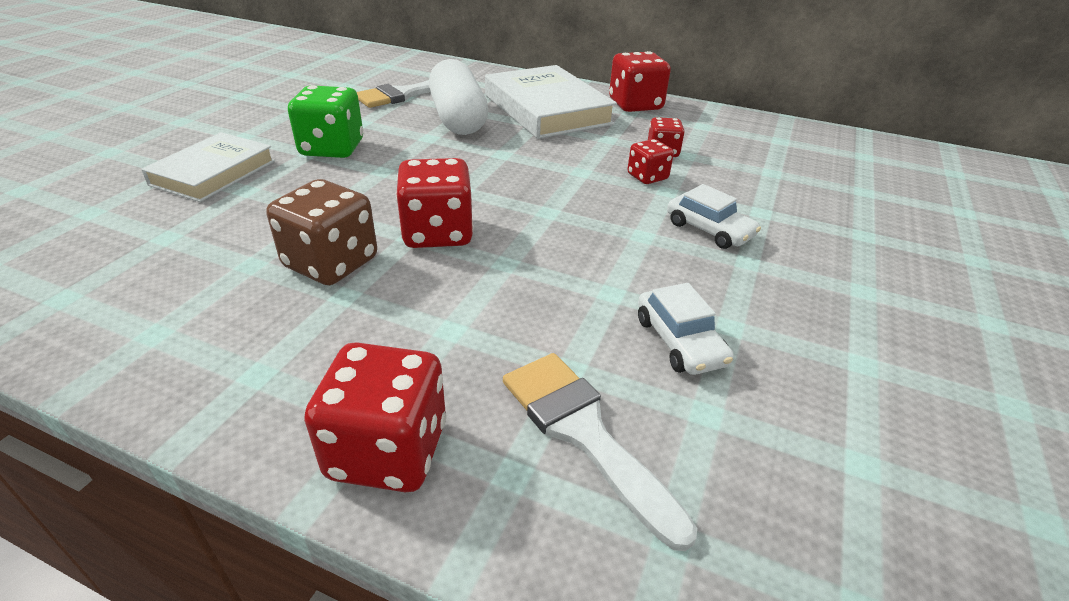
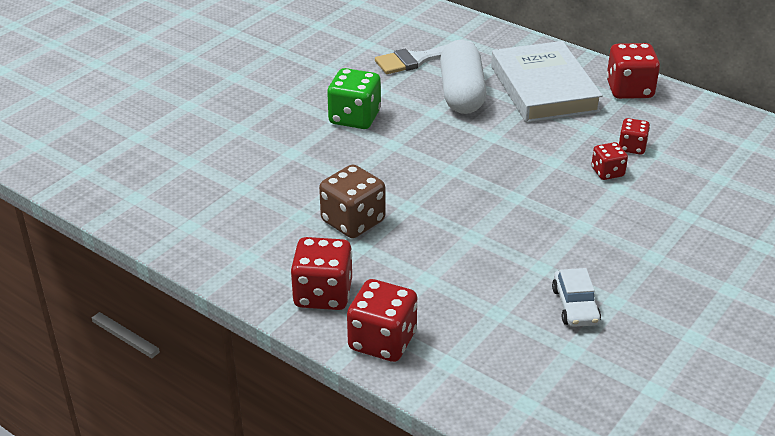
camera: 15 degrees right, 0 degrees up
white book [141,132,275,202] -> none
red dice [396,158,474,248] -> red dice moved to [290,237,352,310]
white brush [503,353,697,551] -> none
white car [667,184,761,249] -> none

